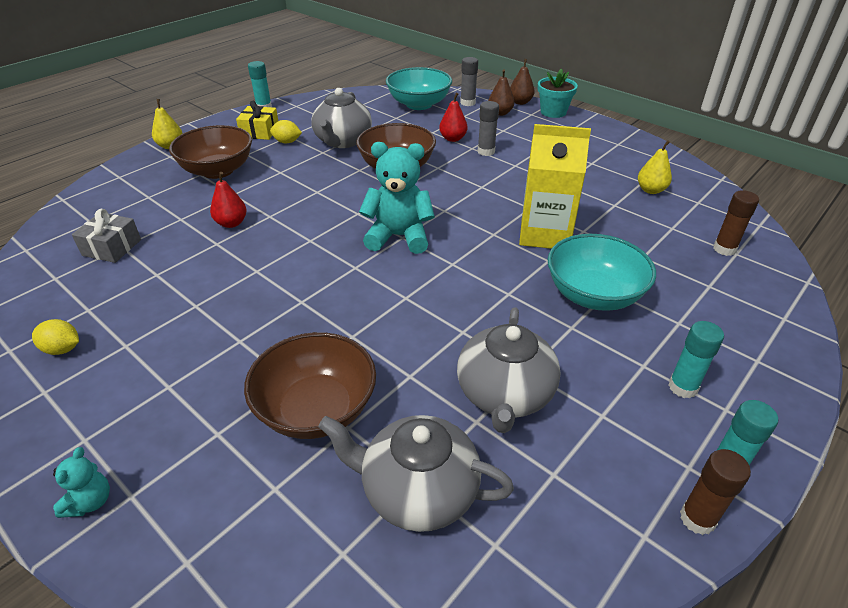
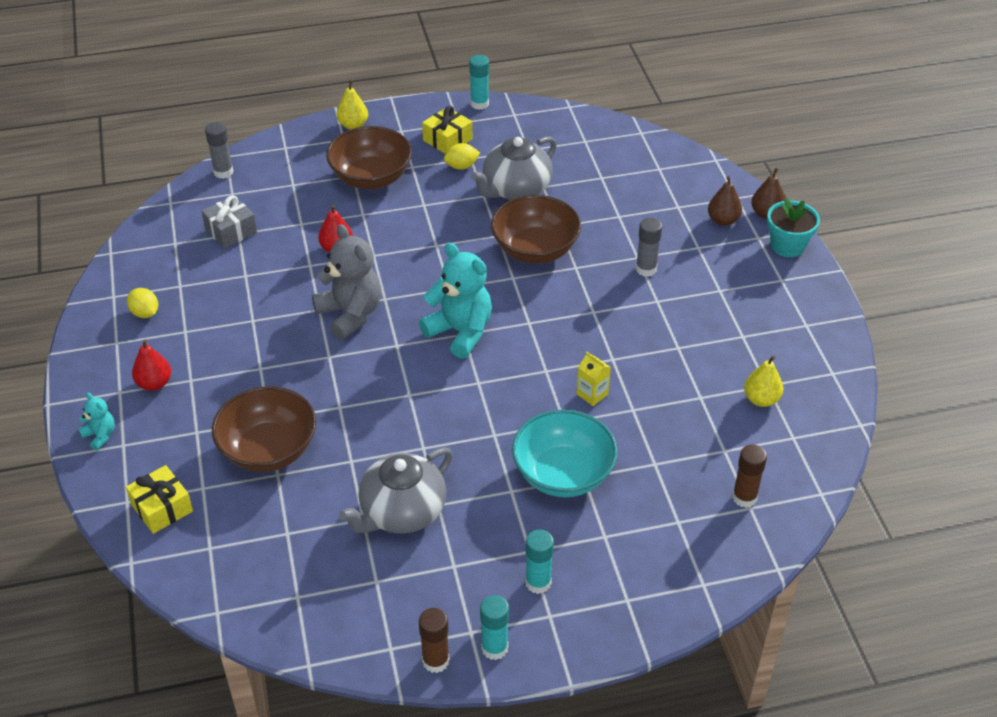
camera: 35 degrees right, 5 degrees up
turquoise teddy bear [53,447,110,518] -> turquoise teddy bear turned 90 degrees counterclockwise [79,393,115,450]
yellow lemon [270,120,302,143] -> yellow lemon turned 60 degrees counterclockwise [444,143,480,170]
grey teapot [318,415,514,532] -> none
turquoise bowl [386,67,452,110] -> none
red pear [439,93,467,142] -> red pear moved to [132,340,171,391]
grey glue stick [460,57,478,106] -> grey glue stick moved to [205,122,234,179]
yellow carton [519,124,591,249] -> yellow carton [577,352,611,406], size x0.43
none -> yellow gift [126,465,193,534]
none -> grey teddy bear [312,224,381,340]

